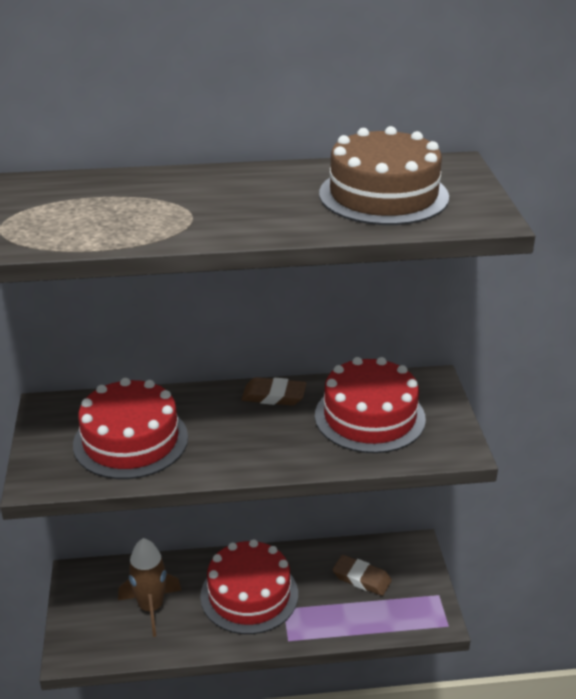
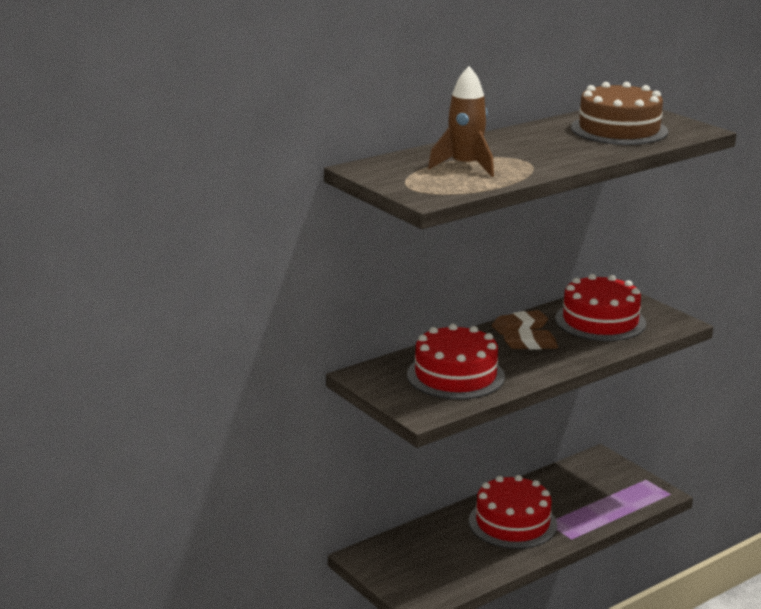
camera: 30 degrees left, 10 degrees down
brown rocket [118,538,182,637] -> brown rocket moved to [428,66,494,177]
brown eraser [333,555,392,596] -> brown eraser moved to [502,329,558,350]

